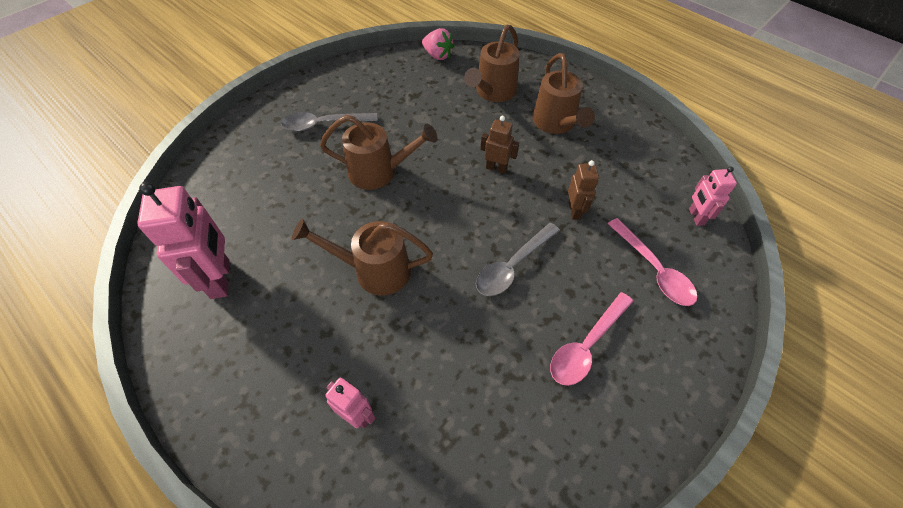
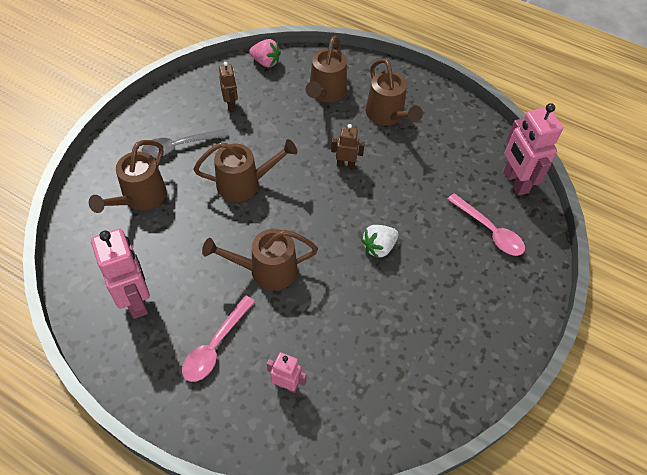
camera: 15 degrees left, 0 degrees up
grey spoon [476,223,560,296] -> white strawberry [361,225,398,259]
pink spoon [550,292,633,386] -> pink spoon moved to [182,295,255,382]
brown robot [568,160,599,220] -> brown robot moved to [219,62,238,111]
pink robot [689,166,737,226] -> pink robot [504,103,563,196], size x1.83
none -> brown watering can [89,140,167,213]

